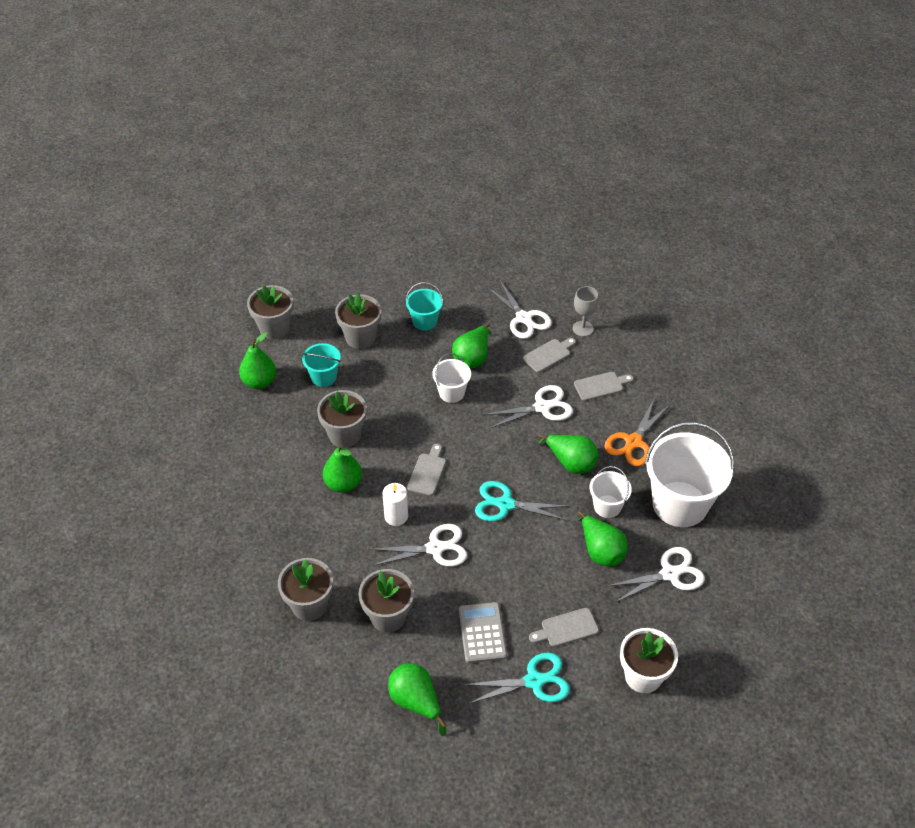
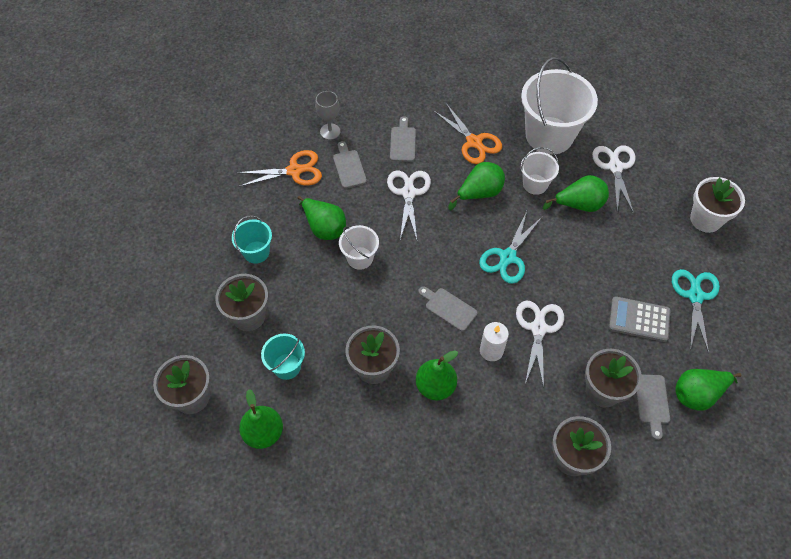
camera: 70 degrees left, 10 degrees up
white scissors [487,281,552,339] -> orange scissors [237,150,322,187]
grey cutting board [529,608,599,647] -> grey cutting board moved to [636,375,670,440]

